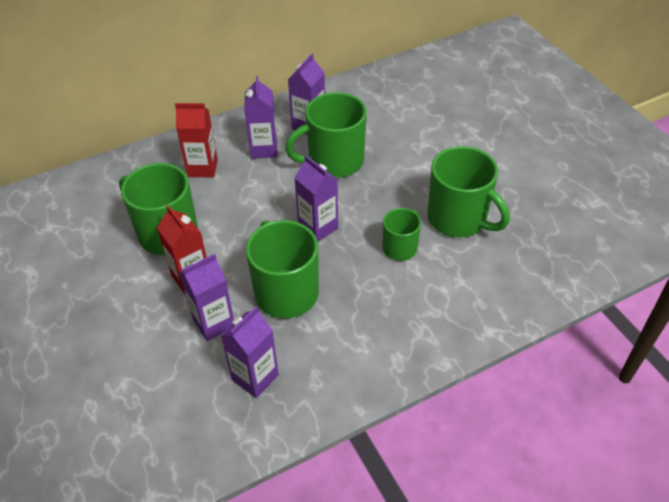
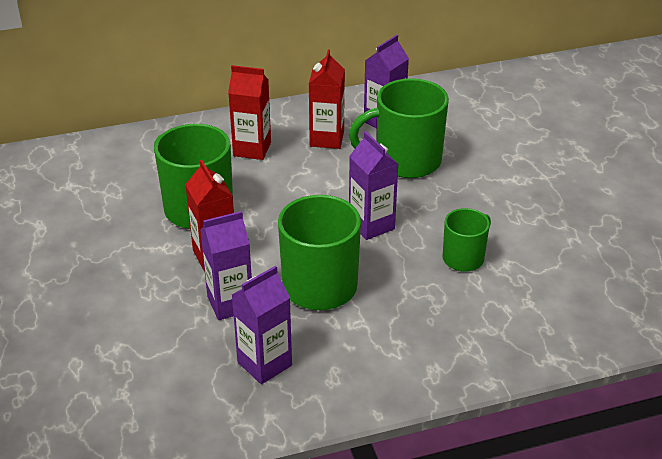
camera: 10 degrees right, 10 degrees down
purple carton [244,76,277,159] -> red carton [309,49,345,149]
green mug [427,146,510,237] -> none

